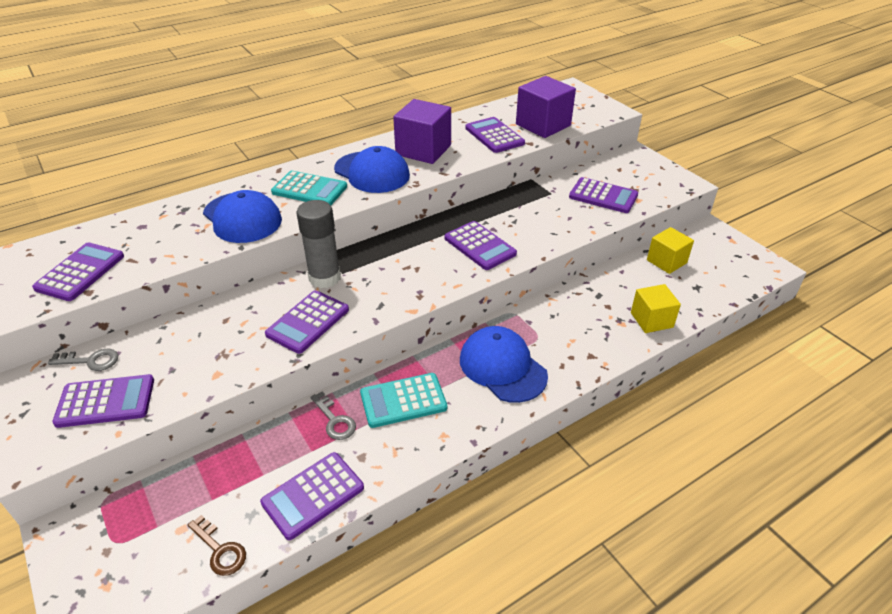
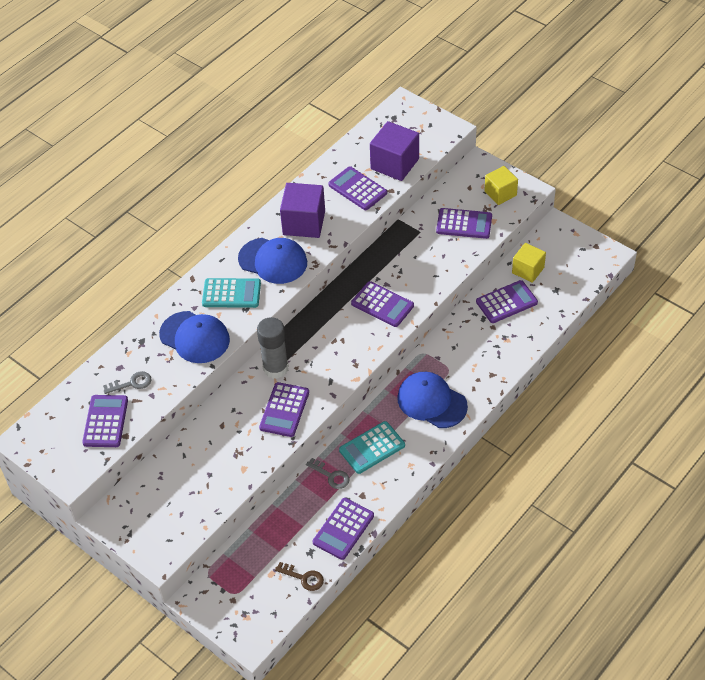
camera: 15 degrees left, 10 degrees up
grey key [48,349,118,371] -> grey key moved to [103,371,152,394]
purple calculator [52,374,154,428] -> purple calculator moved to [476,280,538,323]
yellow cube [631,284,681,333] -> yellow cube moved to [484,166,518,205]

